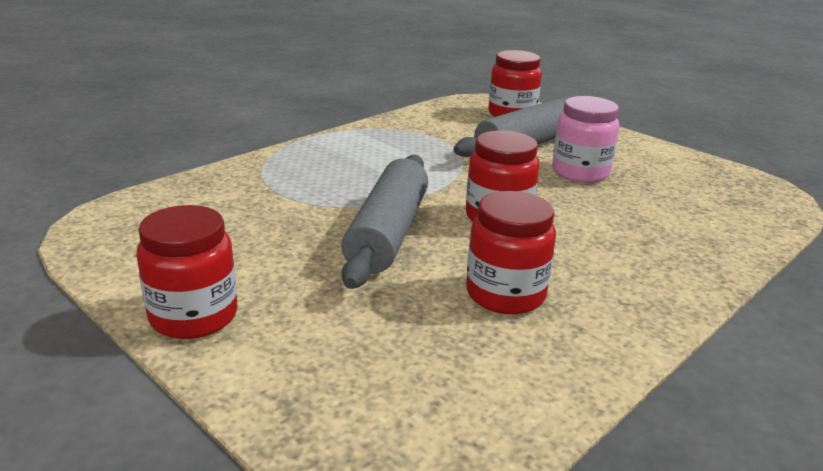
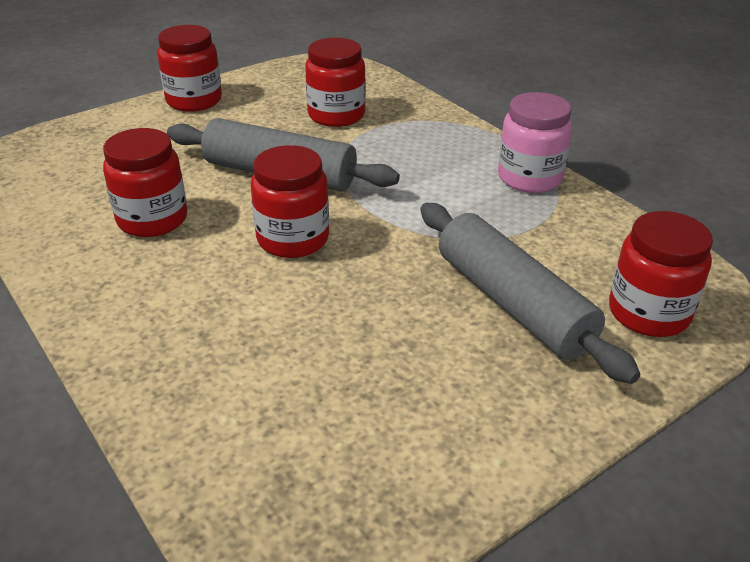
camera: 100 degrees right, 10 degrees up
pink jar [552,96,619,183] -> pink jar moved to [498,92,572,193]
none -> red jar [305,38,366,127]

